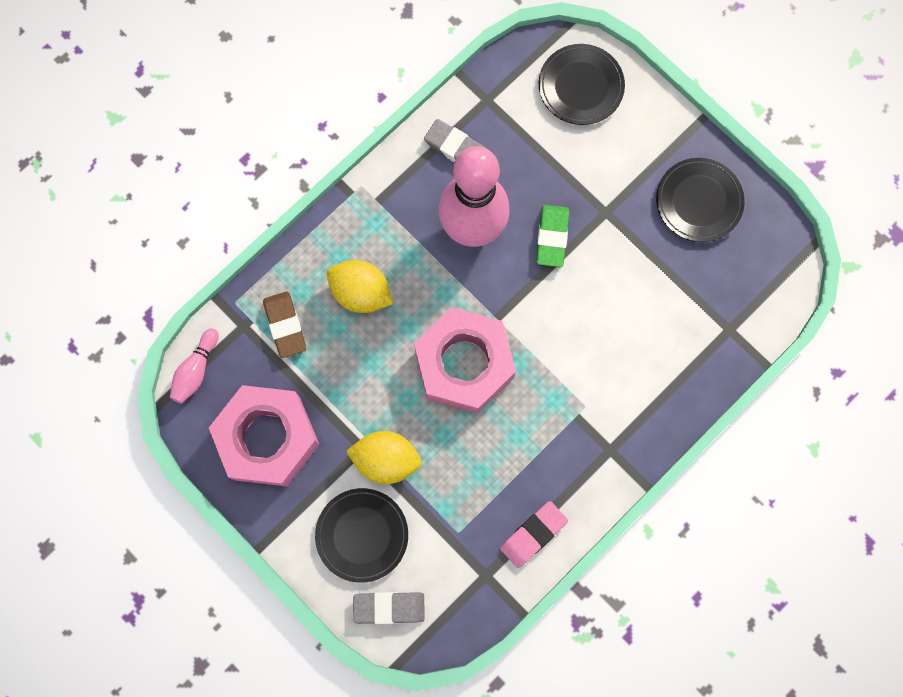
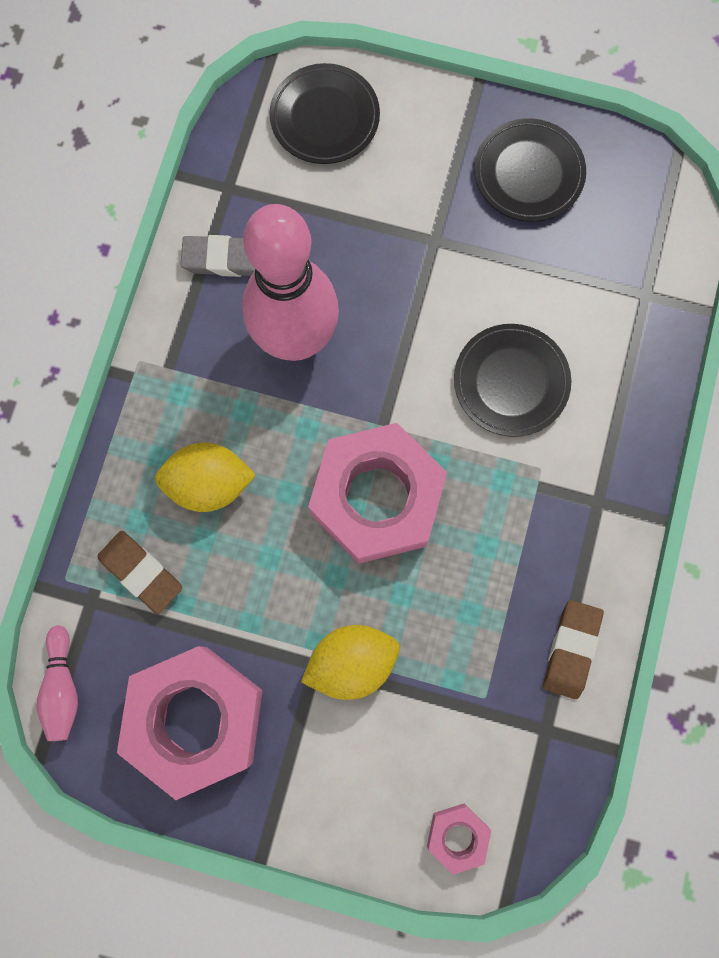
camera: 30 degrees left, 0 degrees up
black plate [315,488,408,583] -> black plate moved to [454,324,571,437]
grey eraser [353,592,425,624] -> pink nut [427,804,491,875]
pink eraser [500,501,568,568] -> brown eraser [543,600,604,699]
green eraser [536,205,569,267] -> none

